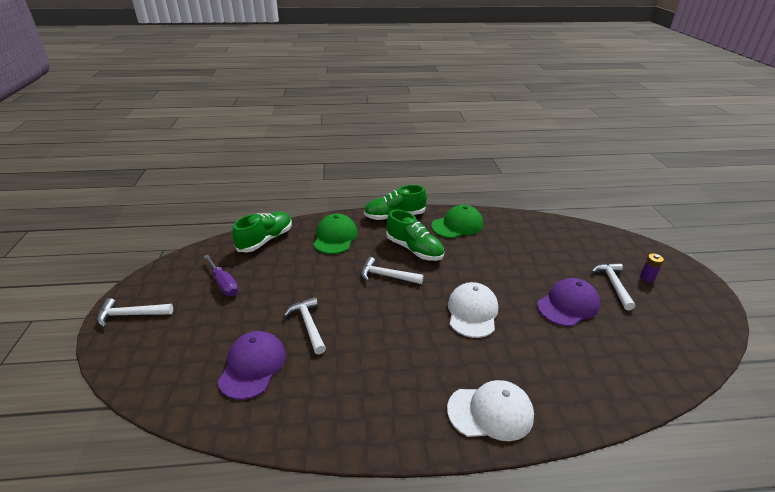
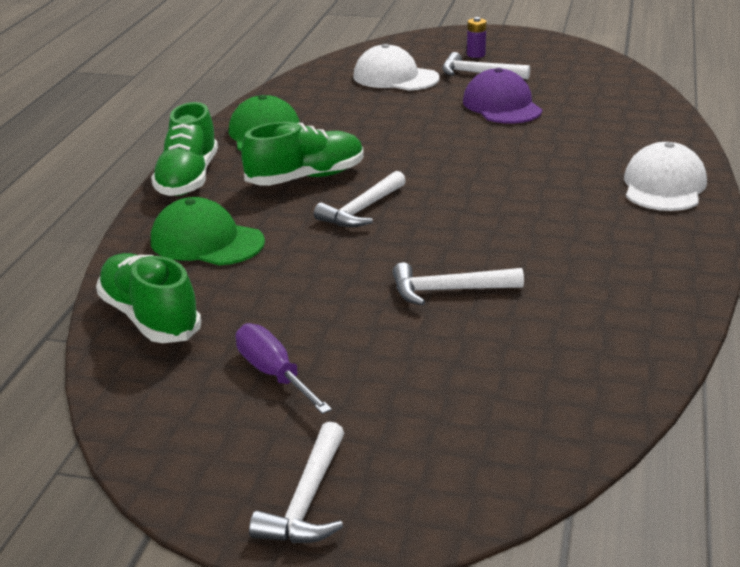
camera: 70 degrees left, 5 degrees down
purple screwdriver [204,255,239,296] -> purple screwdriver turned 105 degrees counterclockwise [236,323,332,414]
purple cap [218,331,286,400] -> none
white cap [448,282,498,338] -> white cap moved to [353,44,440,91]

